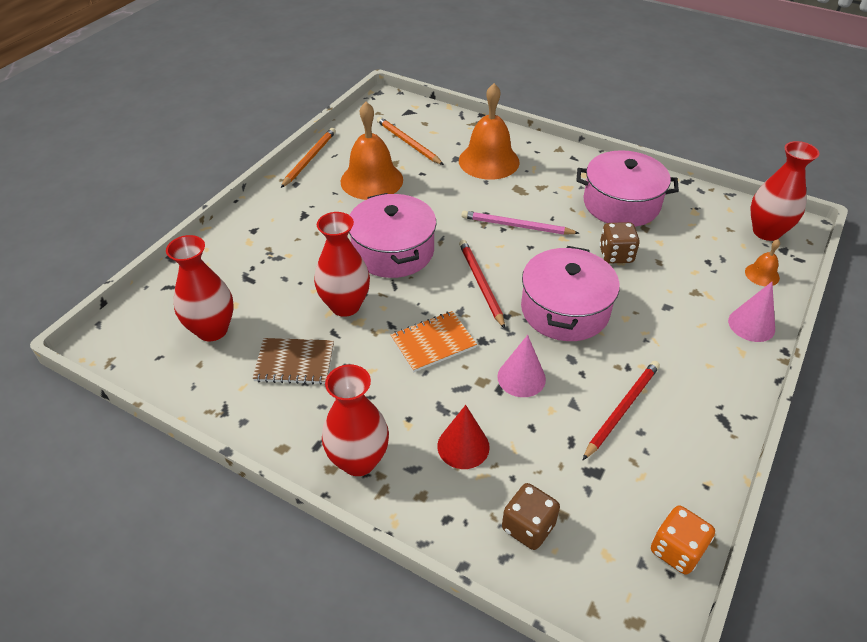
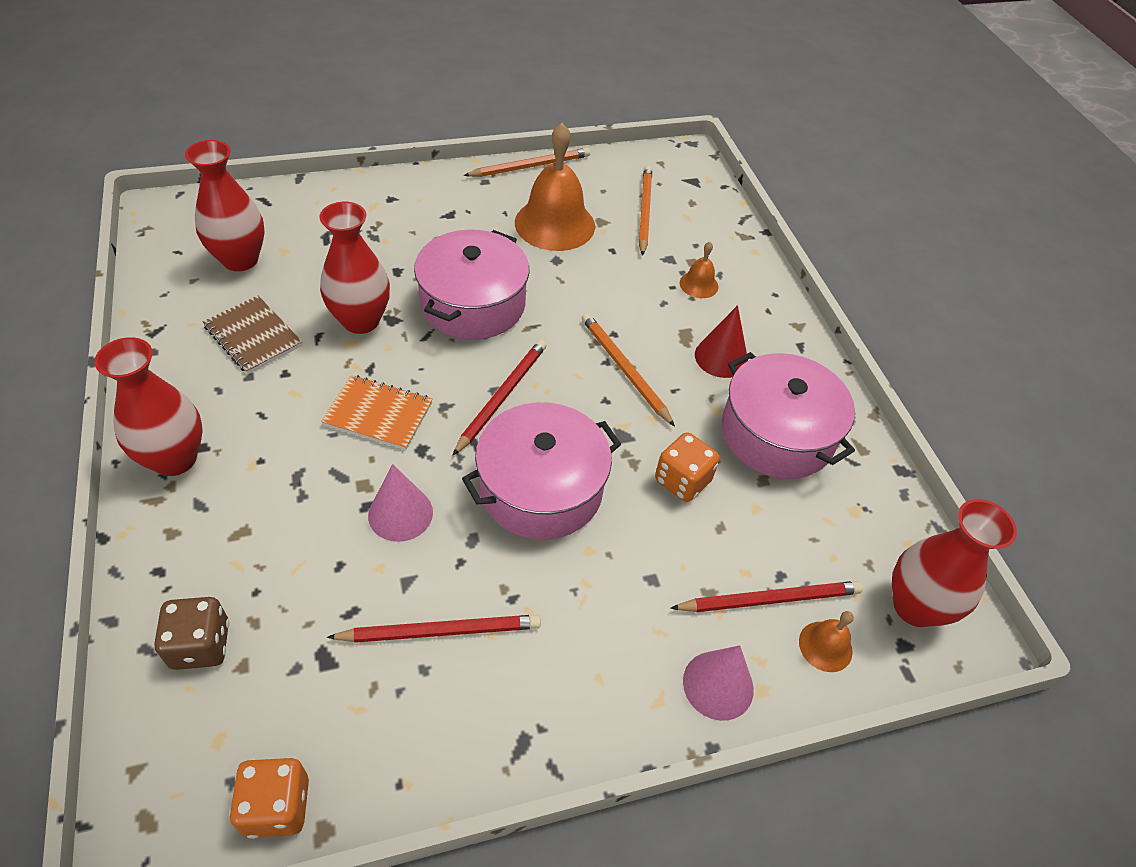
camera: 40 degrees right, 5 degrees up
red cone [437,405,490,469] -> red cone moved to [695,305,748,378]
orange bell [459,83,520,180] -> orange bell [680,242,718,298], size x0.46
pink pencil [461,211,579,235] -> orange pencil [582,313,675,427]
brown dice [599,222,640,264] -> orange dice [655,432,720,502]
none -> red pencil [670,581,863,612]

